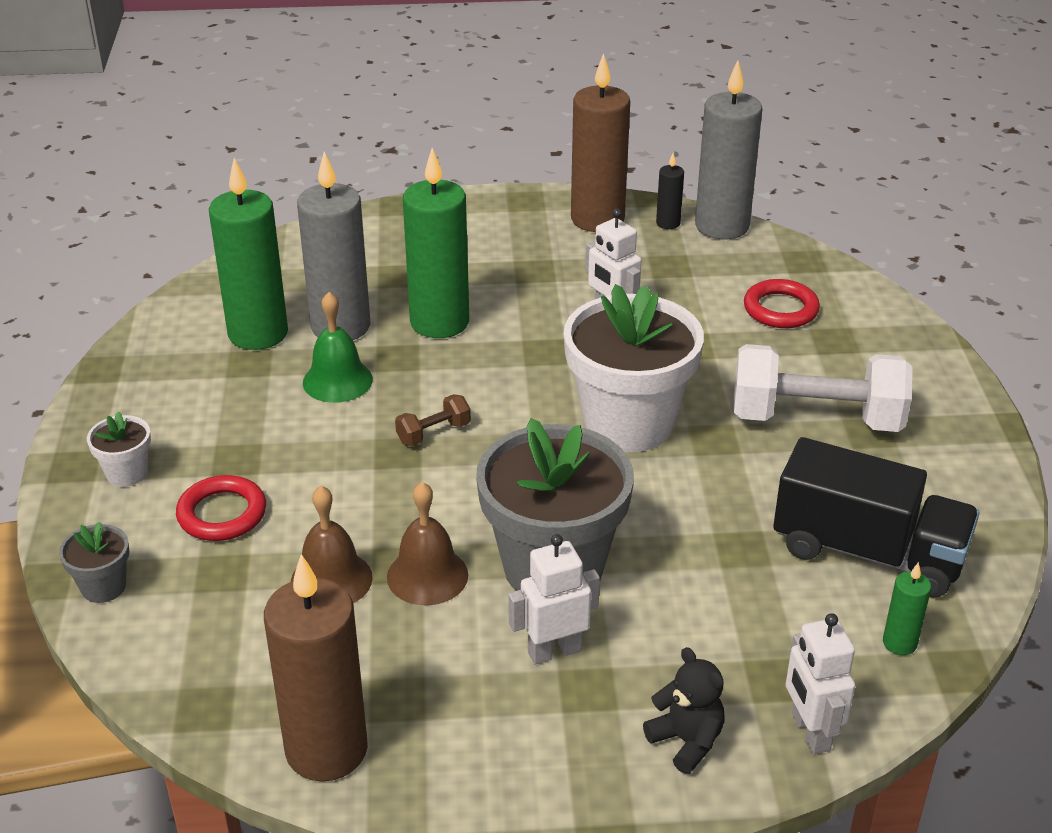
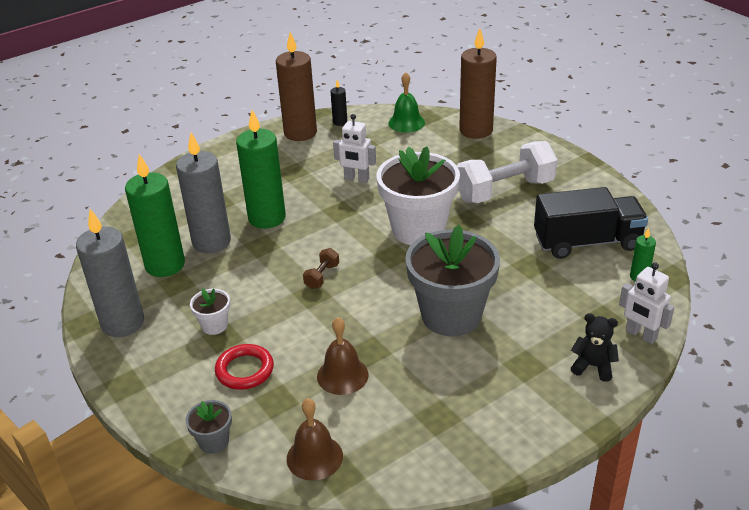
camera: 30 degrees left, 0 degrees up
white flower pot [87,411,151,487] -> white flower pot moved to [190,288,230,335]
brown candle [264,554,368,782] -> brown candle moved to [459,28,497,139]
green bell [303,292,373,403] -> green bell moved to [388,72,425,133]
brown bell [387,482,468,606] -> brown bell moved to [287,398,343,481]
white robot [508,534,600,665] -> none
grey candle [695,60,762,239] -> grey candle moved to [76,209,144,337]
red ring [744,279,820,328] -> none

